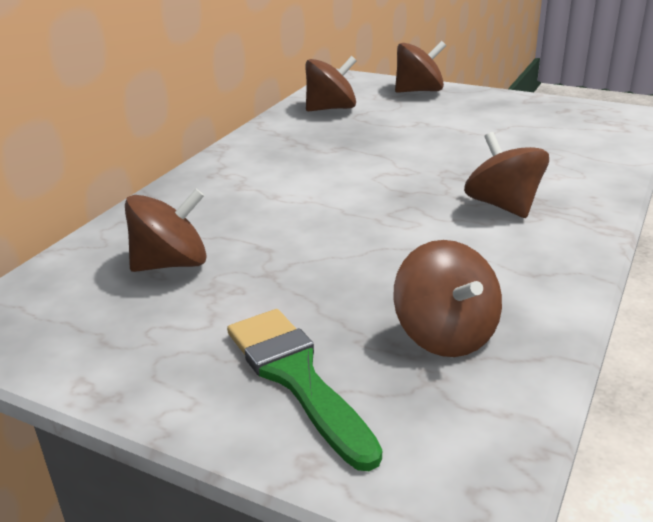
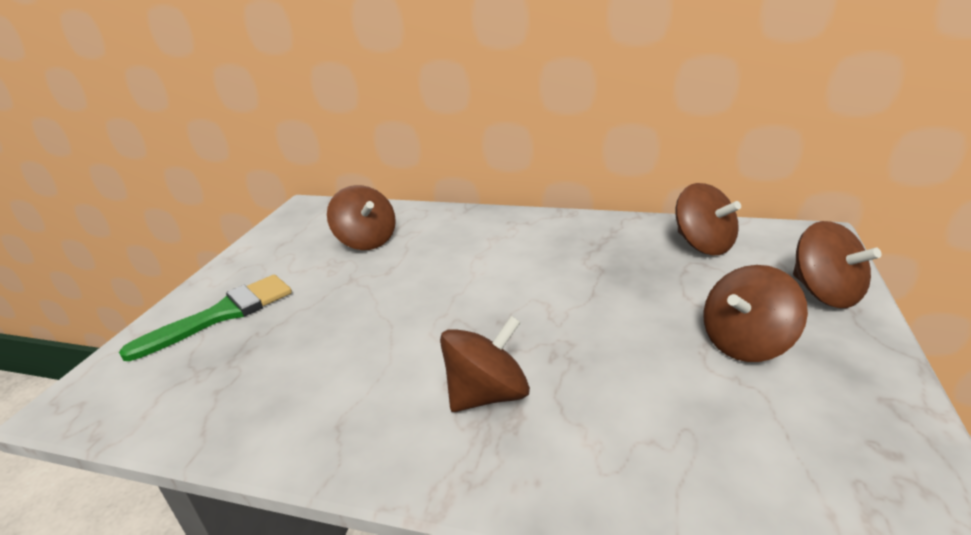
camera: 80 degrees right, 0 degrees up
brown spinning top [393,240,502,357] -> brown spinning top moved to [704,265,808,362]

